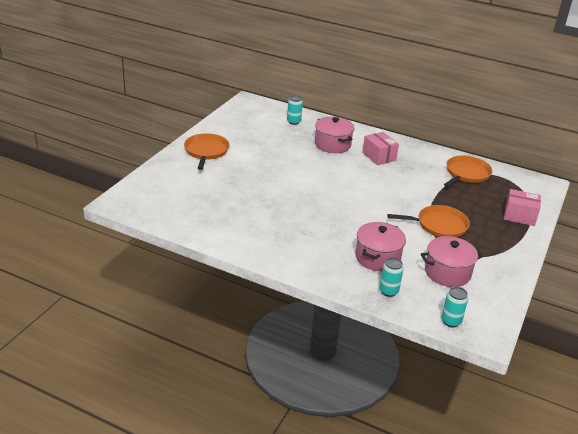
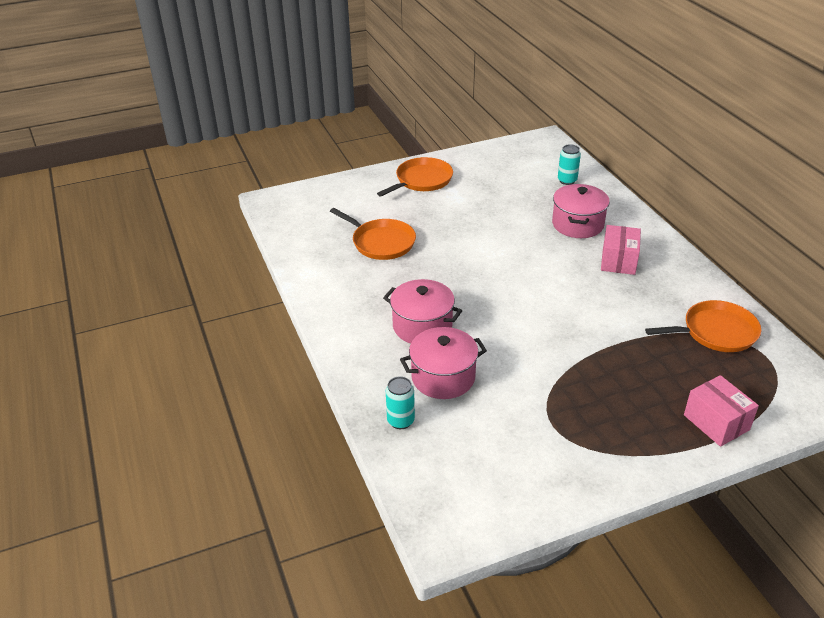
camera: 45 degrees right, 5 degrees up
orange pan [387,205,470,237] -> orange pan moved to [330,208,416,260]
pink pot [421,236,483,287] -> pink pot moved to [383,279,462,343]
turquoise can [441,287,468,327] -> none

